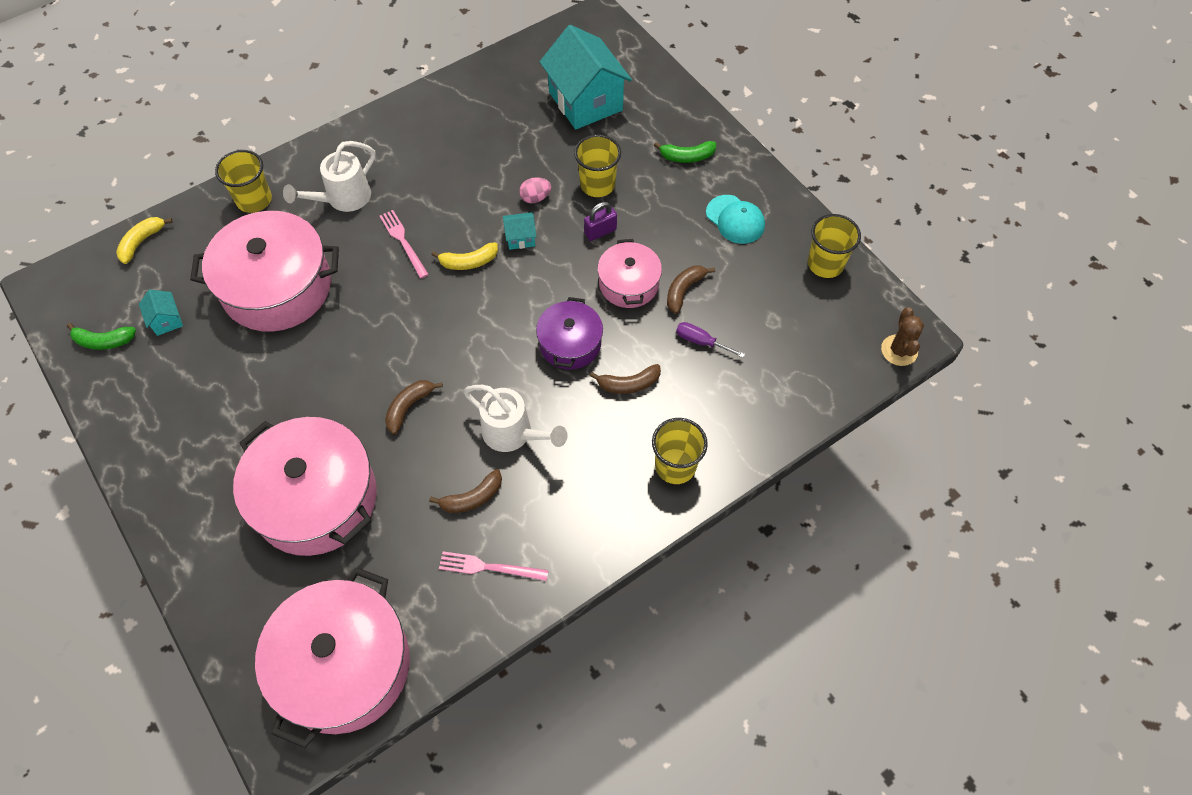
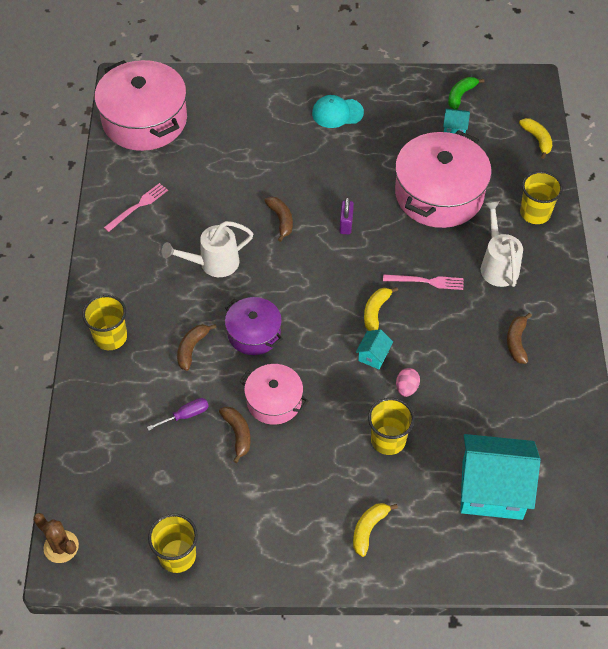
camera: 125 degrees right, 5 degrees down
pink pot [233,417,377,556] -> none
brown banana [429,469,502,513] -> brown banana moved to [507,313,532,364]
purple padlock [584,202,617,241] -> purple padlock moved to [340,197,354,235]
green banana [654,141,716,163] -> yellow banana [353,503,398,557]
turquoise cap [706,195,765,244] -> turquoise cap moved to [312,95,364,128]

